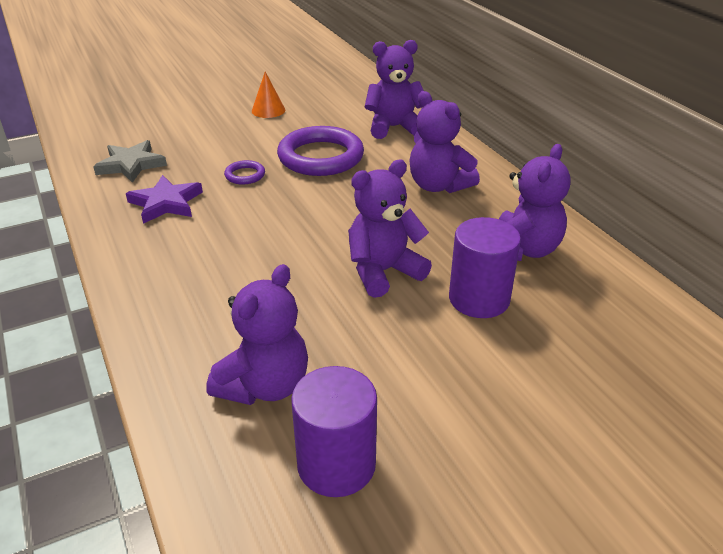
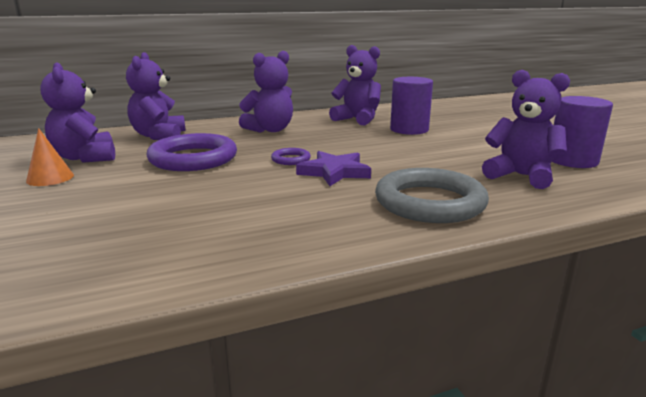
camera: 85 degrees left, 15 degrees down
grey star [93,140,167,183] -> none
purple star [126,175,203,224] -> purple star moved to [296,151,371,186]
purple ring [224,160,265,185] -> purple ring moved to [271,148,311,165]
purple teddy bear [348,159,432,298] -> purple teddy bear moved to [40,62,115,163]
none -> grey ring [375,168,489,223]

